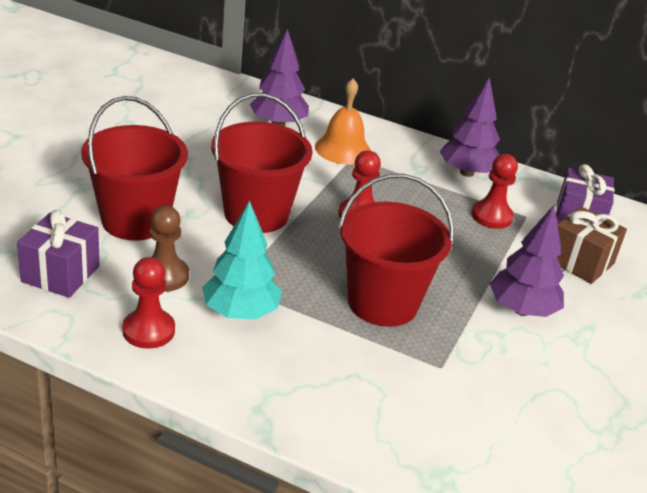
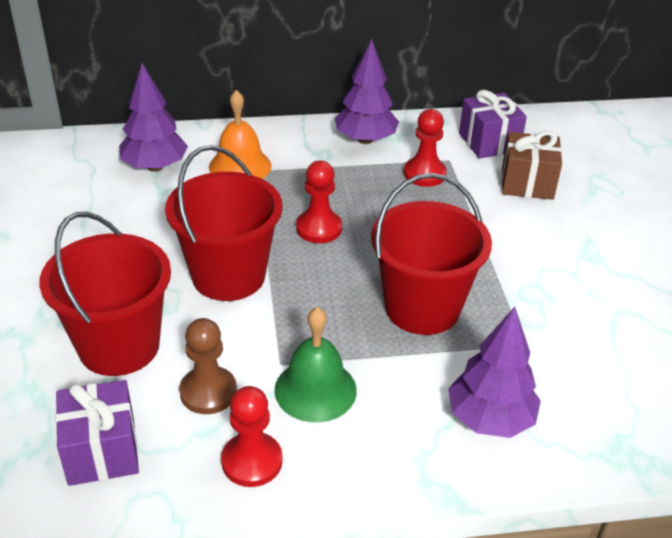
camera: 30 degrees left, 5 degrees up
turquoise tree [202,201,282,319] -> green bell [274,307,357,422]
purple tree [490,205,564,317] -> purple tree moved to [448,307,541,438]

